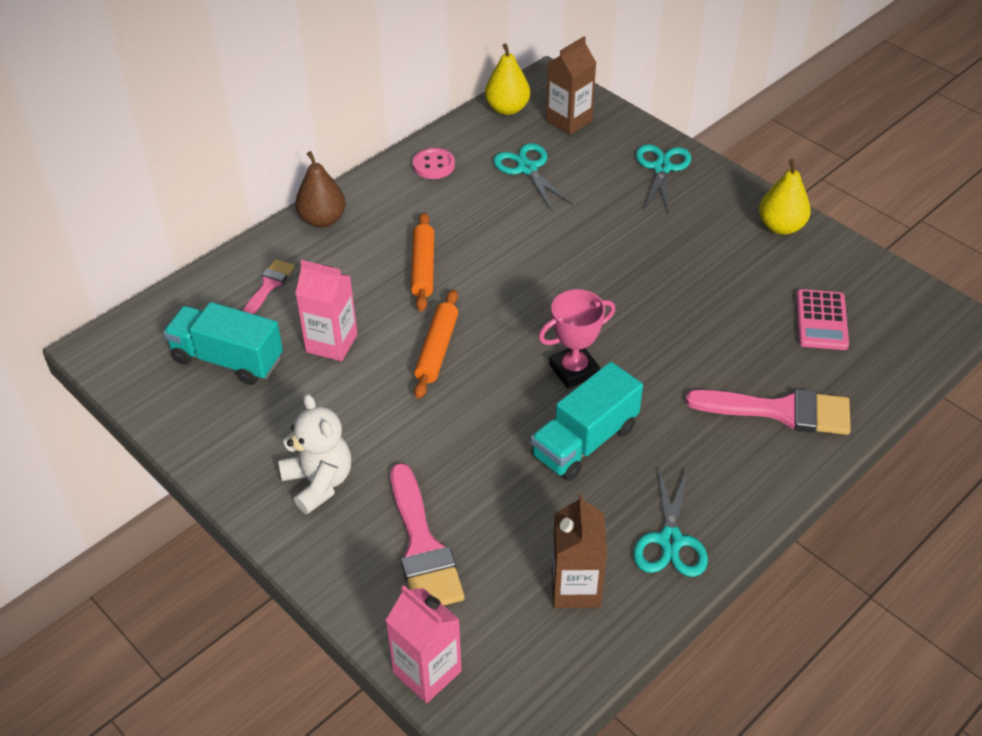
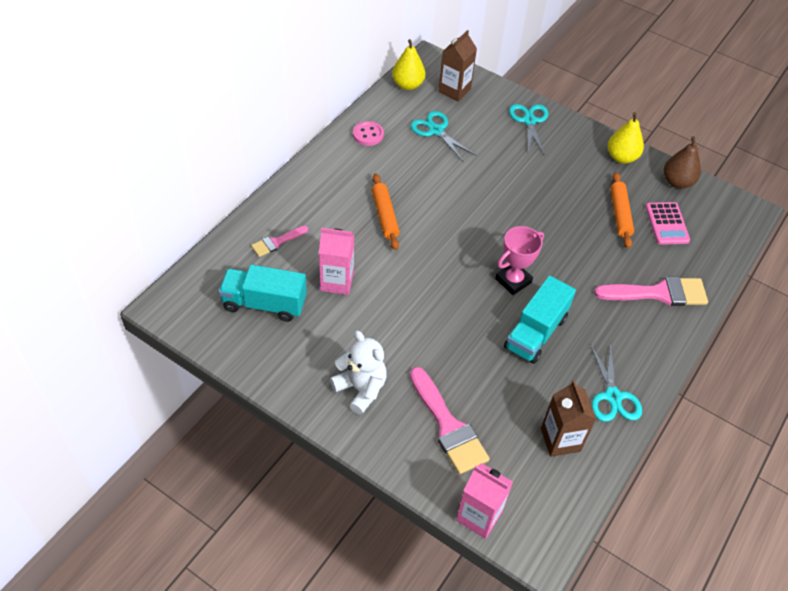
camera: 15 degrees left, 5 degrees up
pink brush [243,259,295,314] -> pink brush turned 135 degrees counterclockwise [251,226,308,257]
brown pear [295,151,346,228] -> brown pear moved to [664,136,701,189]
orange rolling pin [414,289,458,399] -> orange rolling pin moved to [610,172,634,248]

